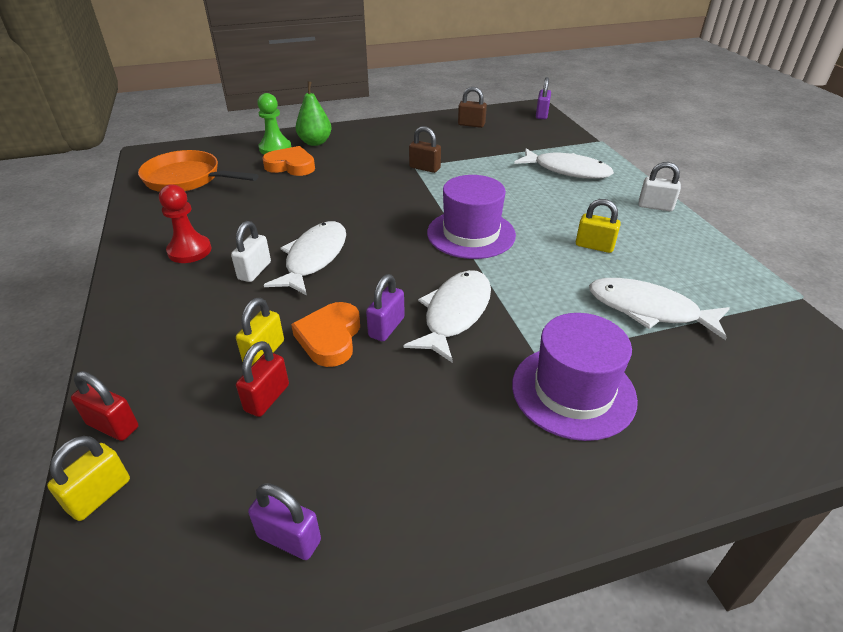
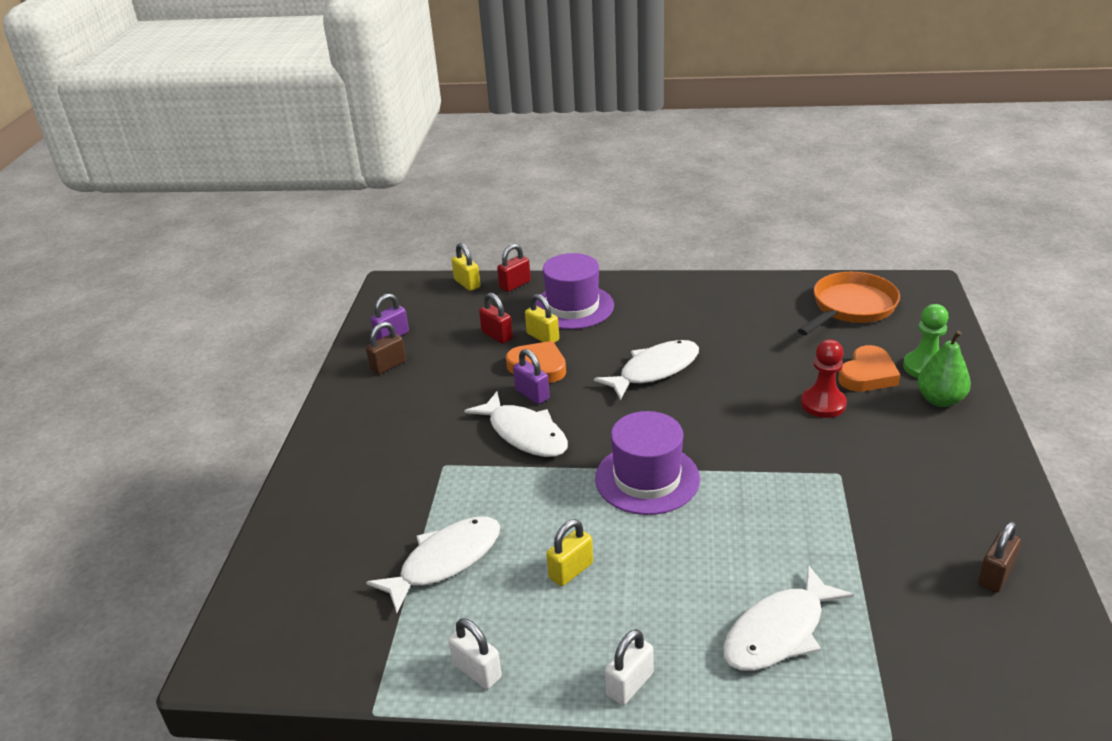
camera: 115 degrees right, 5 degrees down
red pawn [159,184,211,263] -> red pawn moved to [801,339,847,418]
white padlock [231,221,271,282] -> white padlock moved to [448,618,502,689]
white fish [264,221,346,295] -> white fish turned 75 degrees counterclockwise [594,340,699,400]
brown padlock [409,126,441,173] -> brown padlock moved to [366,322,406,375]
purple hat [512,313,638,441] -> purple hat moved to [536,253,614,329]
purple padlock [536,77,551,119] -> none

